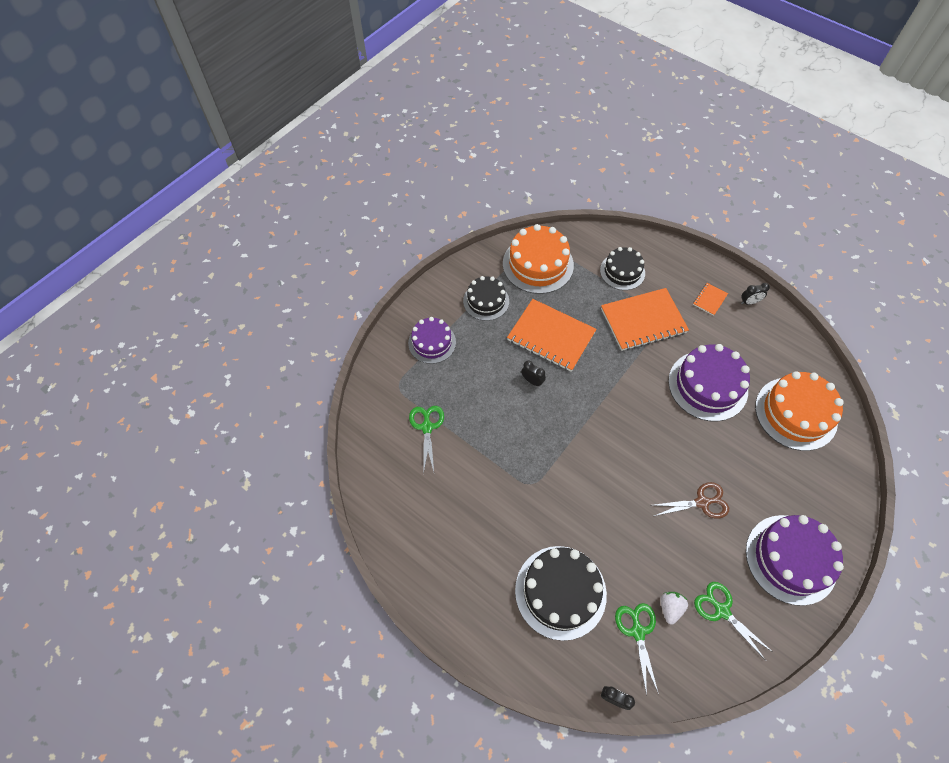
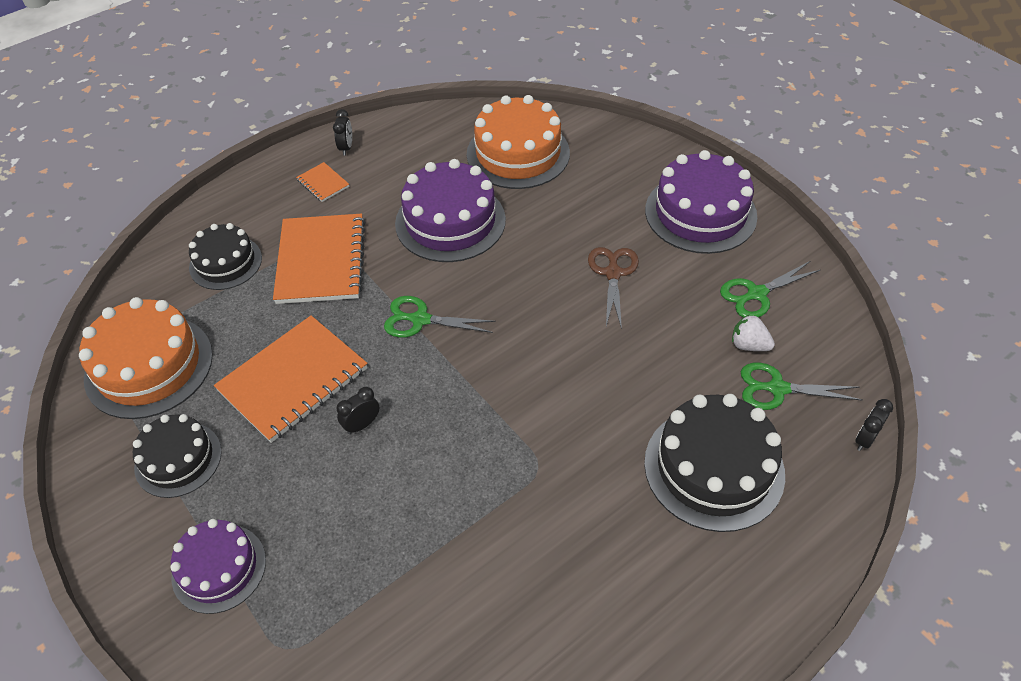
camera: 75 degrees left, 10 degrees down
green scissors [409,406,444,474] -> green scissors moved to [384,296,496,338]

